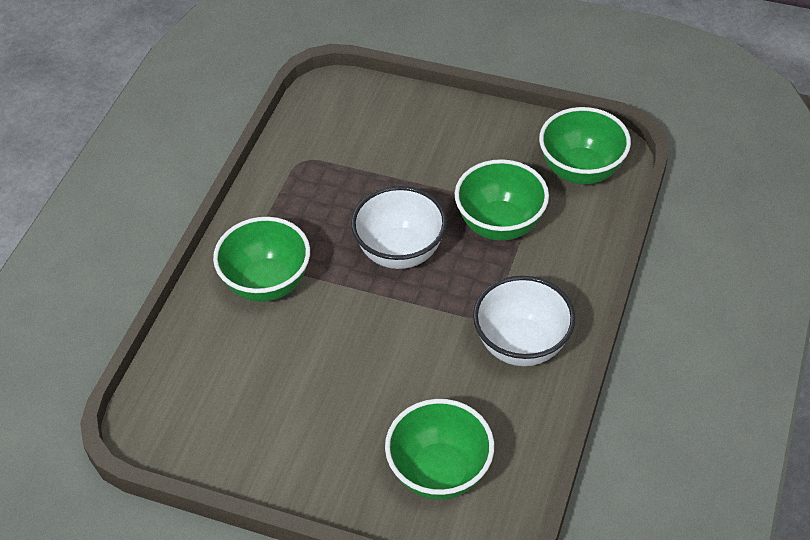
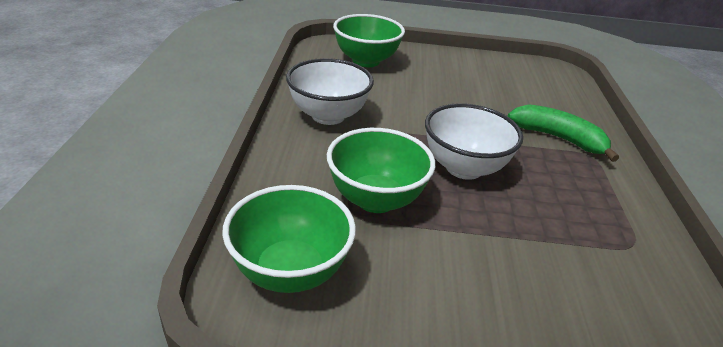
camera: 160 degrees right, 15 degrees down
green bowl [213,217,310,302] -> green banana [508,104,619,162]

